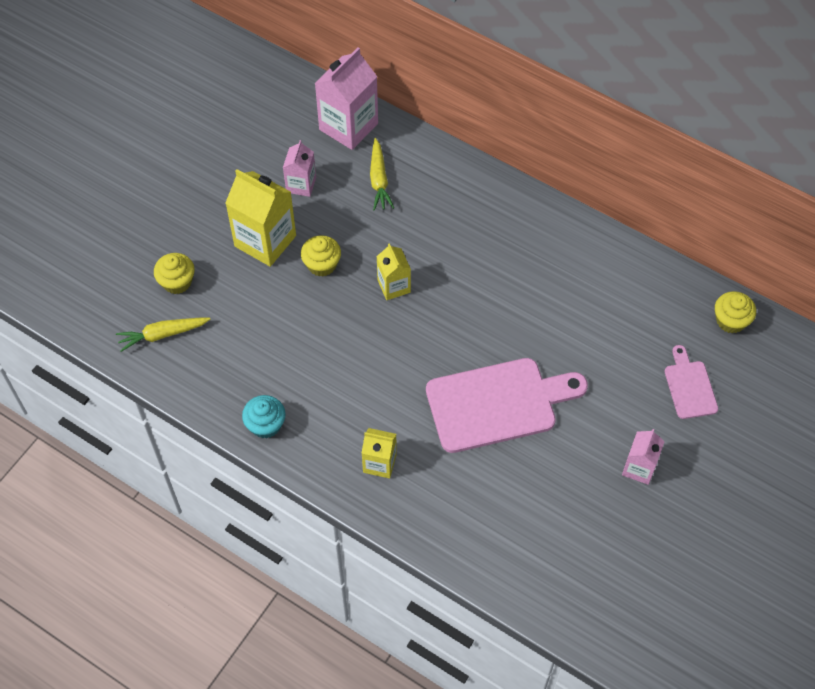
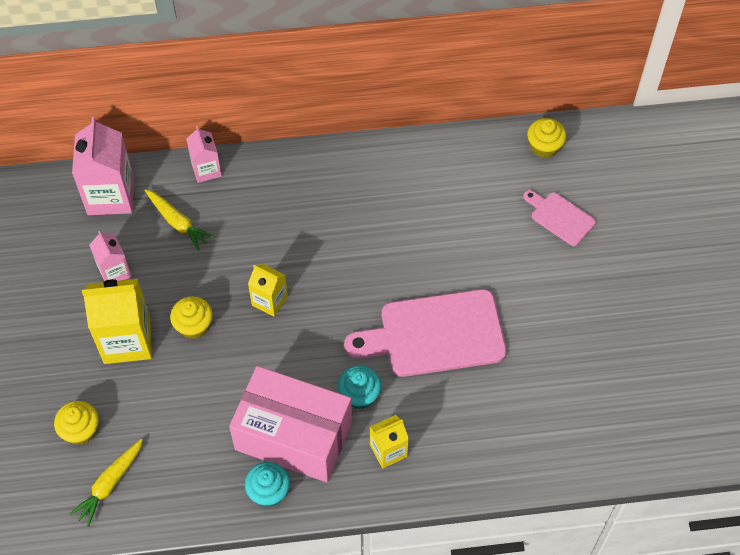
camera: 40 degrees left, 0 degrees up
pink cutting board [426,358,588,453] -> pink cutting board turned 135 degrees counterclockwise [344,289,507,377]
pink carton [622,429,665,485] -> pink carton moved to [186,126,222,183]
none -> pink box [229,366,352,482]
none -> turquoise cupcake [338,366,382,409]

